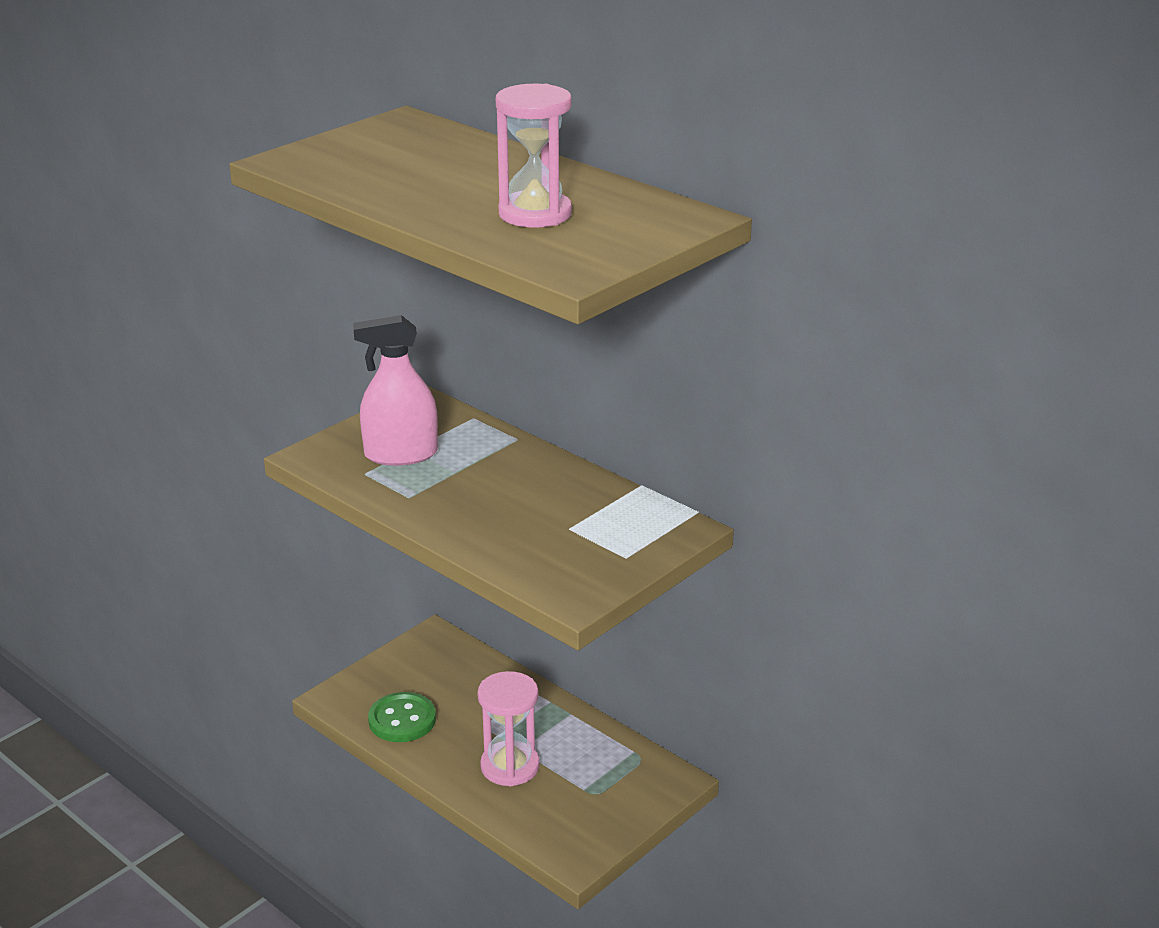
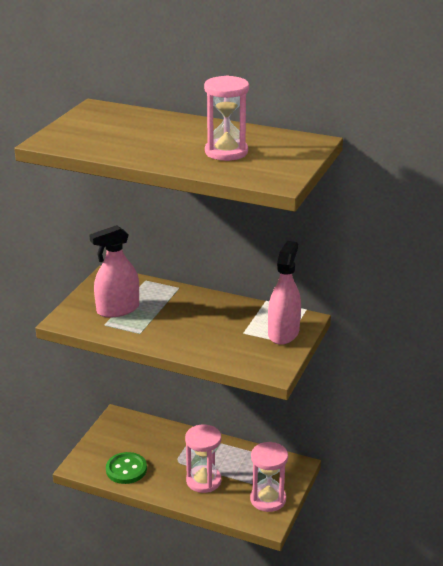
camera: 20 degrees left, 0 degrees up
none -> pink hourglass [250,442,288,512]
none -> pink spray bottle [268,241,301,345]

